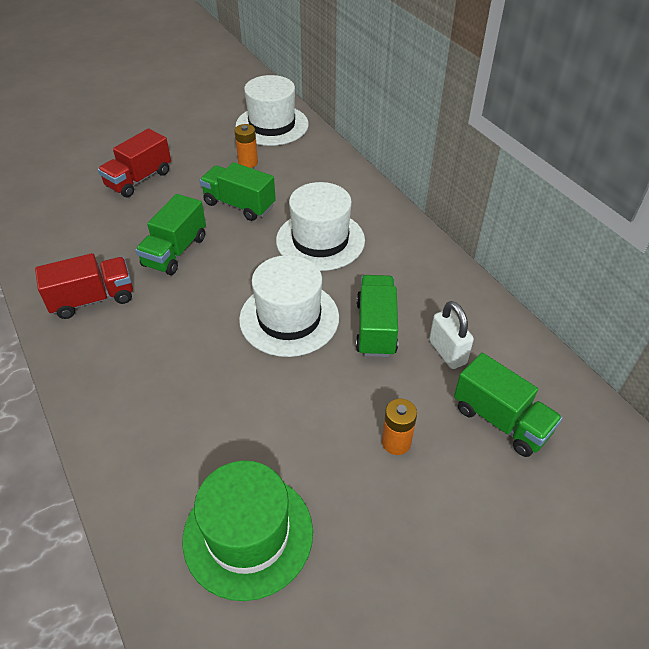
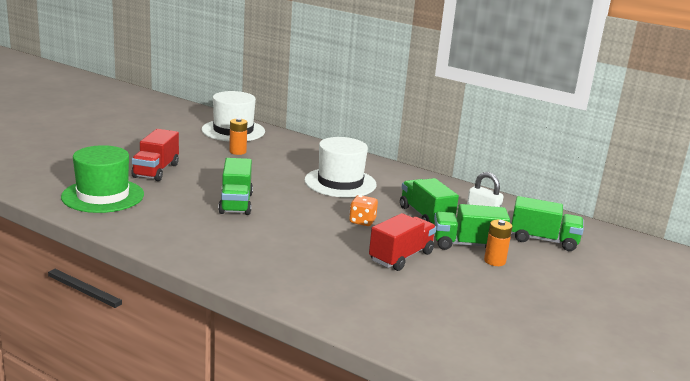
camera: 30 degrees left, 25 degrees down
red truck [35,253,133,319] -> red truck moved to [369,213,436,271]
green hat [183,461,313,601] -> green hat moved to [61,145,144,213]
green truck [200,162,276,221] -> green truck moved to [434,204,510,250]
white hat [239,255,339,357] -> orange dice [349,195,378,226]

